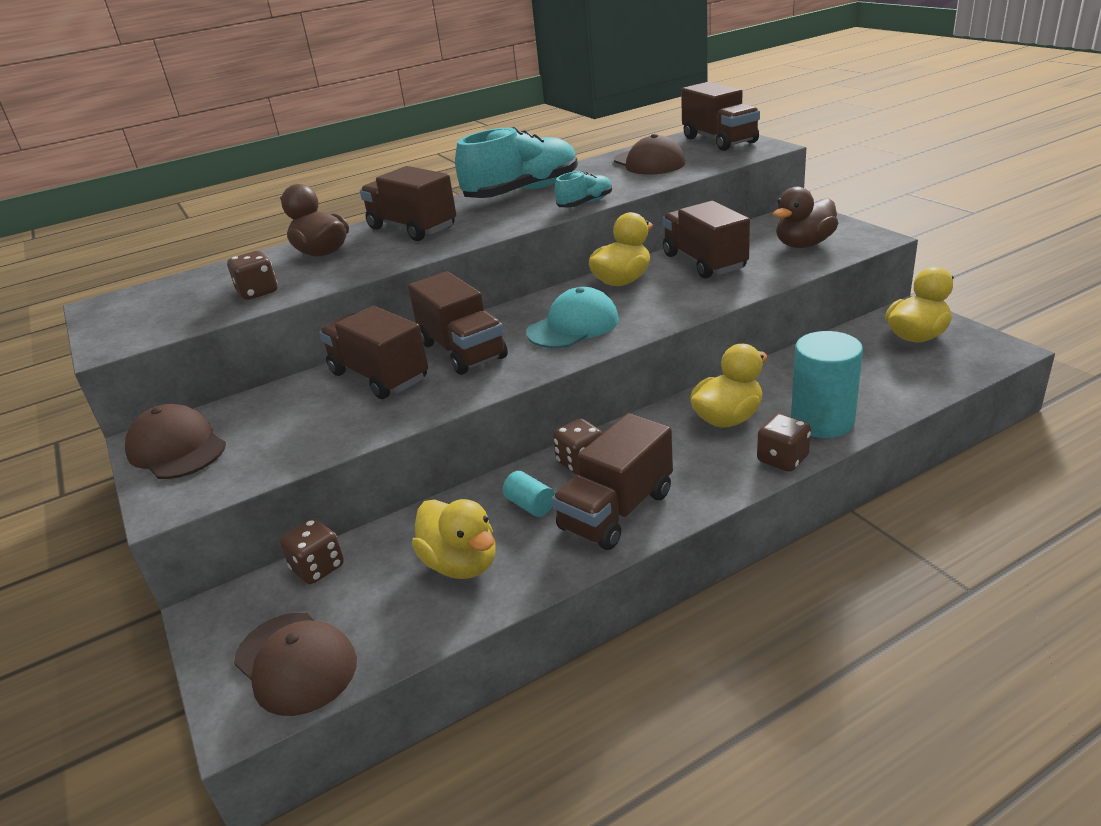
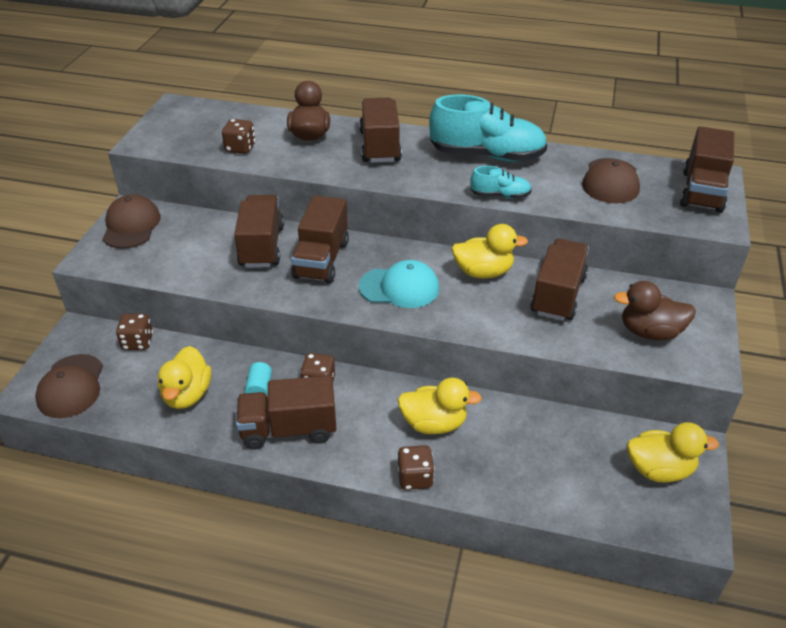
camera: 40 degrees right, 10 degrees up
turquoise cylinder [791,331,863,438] -> none

